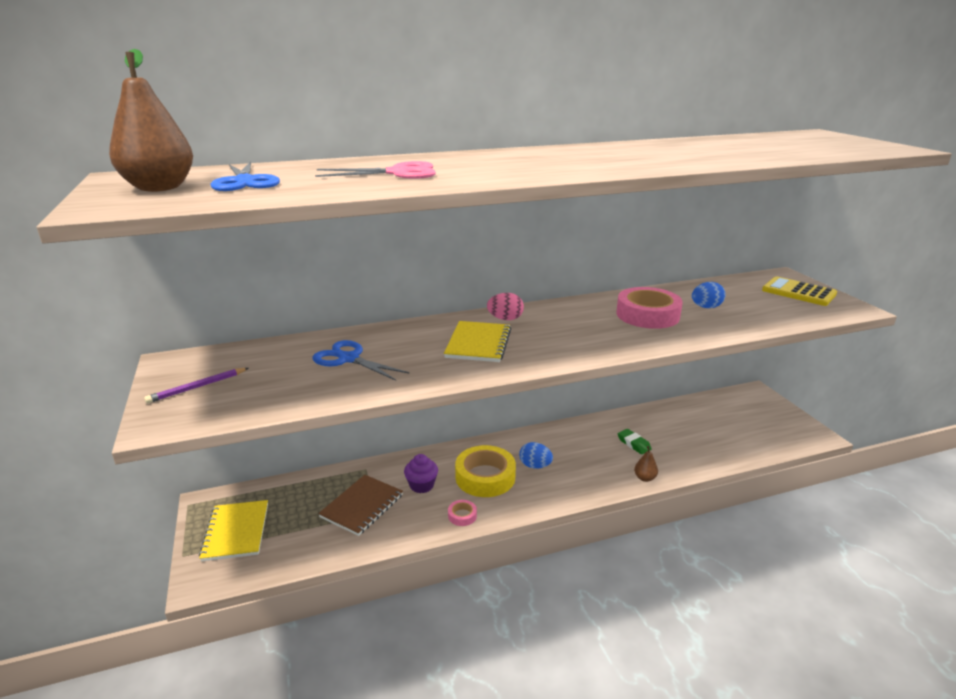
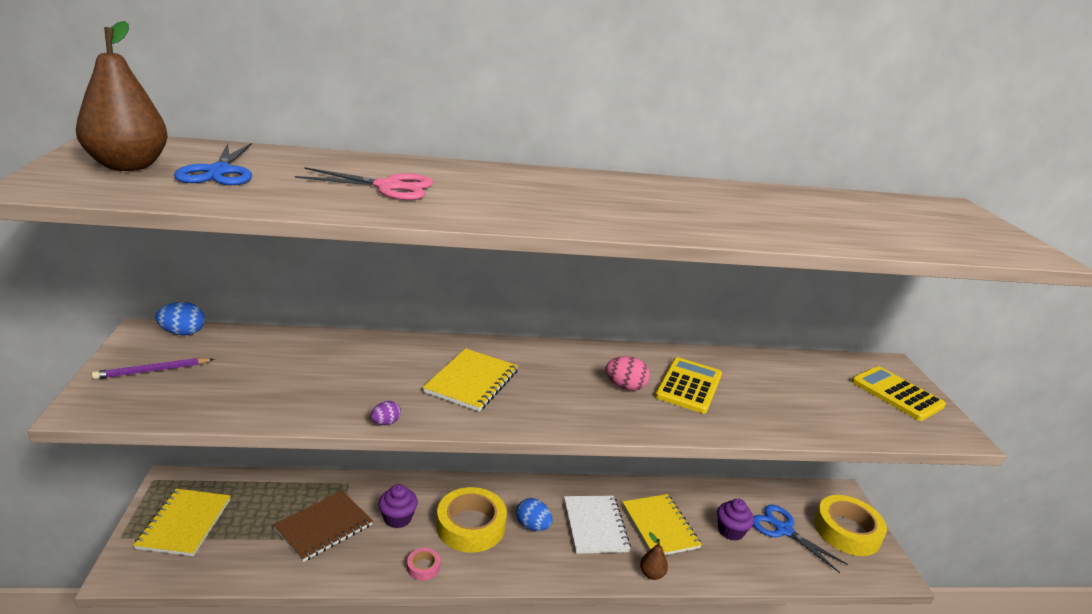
camera: 10 degrees right, 0 degrees up
blue scissors [312,340,410,381] -> blue scissors moved to [753,504,848,573]
pink egg [487,293,524,320] -> pink egg moved to [605,356,650,391]
pink tape [616,287,683,329] -> yellow calculator [655,357,722,413]
green eraser [618,429,652,454] -> yellow notebook [622,494,702,555]
blue egg [692,282,725,308] -> blue egg moved to [155,302,205,336]
none -> purple egg [371,401,401,425]
none -> white notebook [564,495,631,554]
none -> purple cupcake [717,499,754,541]
none -> yellow tape [814,495,887,556]

